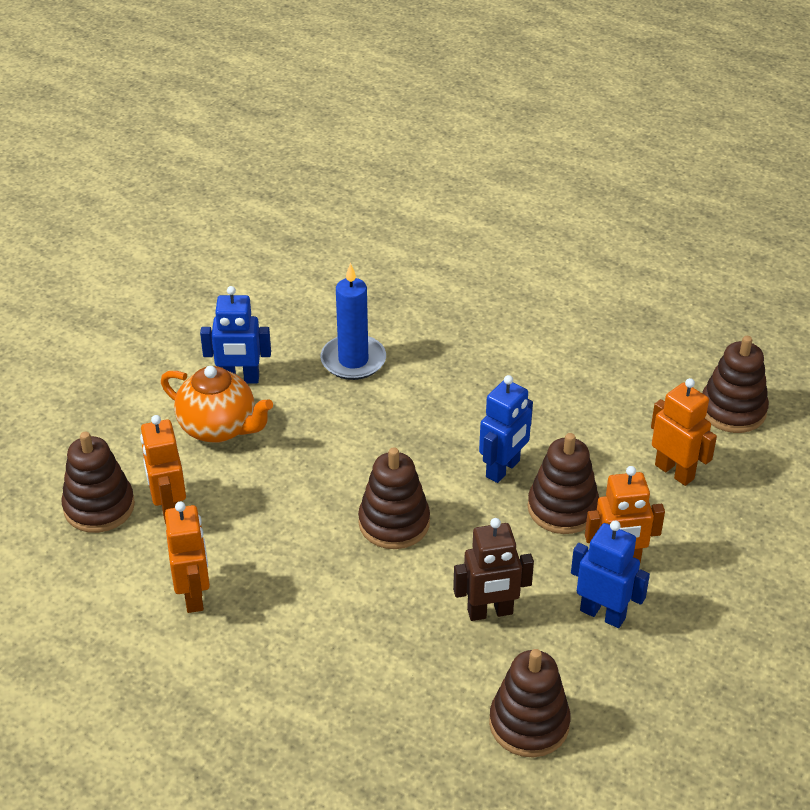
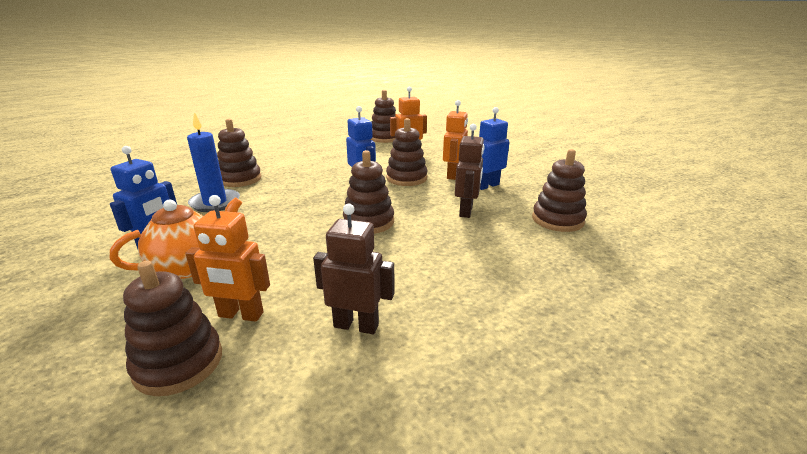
camera: 65 degrees left, 15 degrees down
orange robot [165,502,210,613] -> brown robot [313,204,395,334]
none -> brown stacking toy [217,119,261,187]

